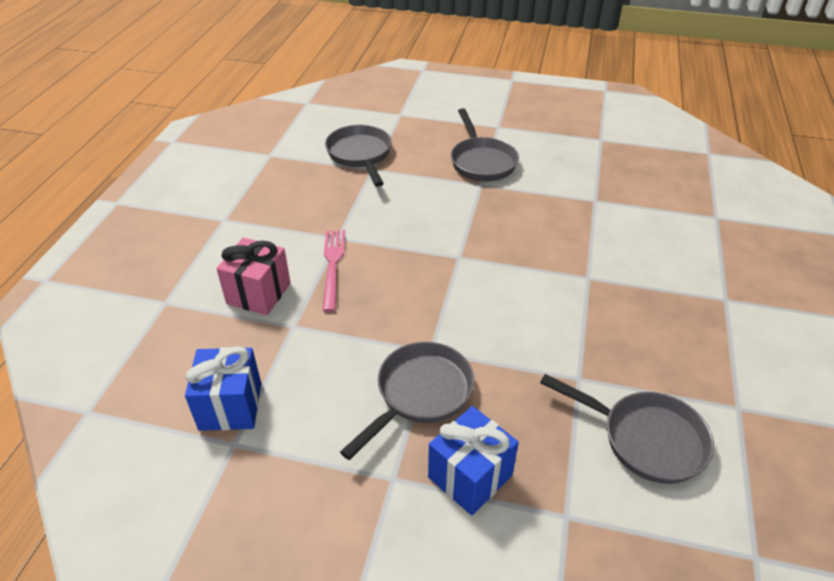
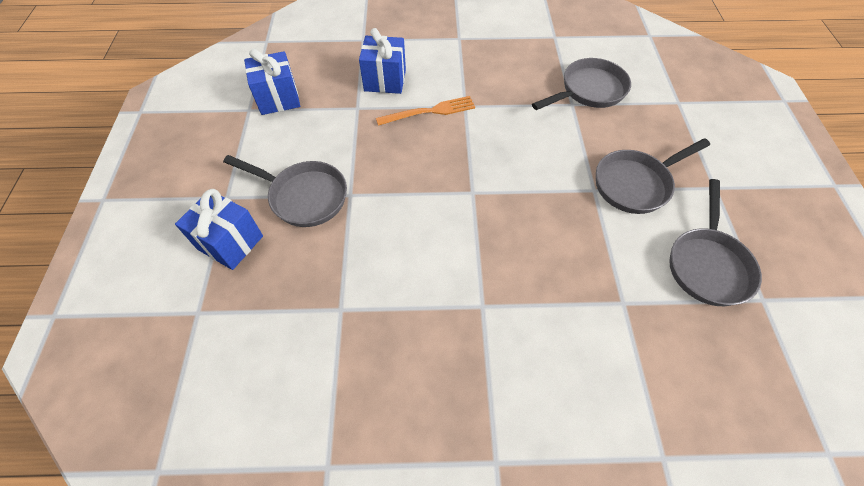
camera: 75 degrees right, 15 degrees up
pink gift [216,238,291,315] -> blue gift [359,28,406,94]
pink fork [322,230,345,312] -> orange fork [376,96,475,126]
grey pan [540,374,714,484] -> grey pan moved to [669,179,762,306]

